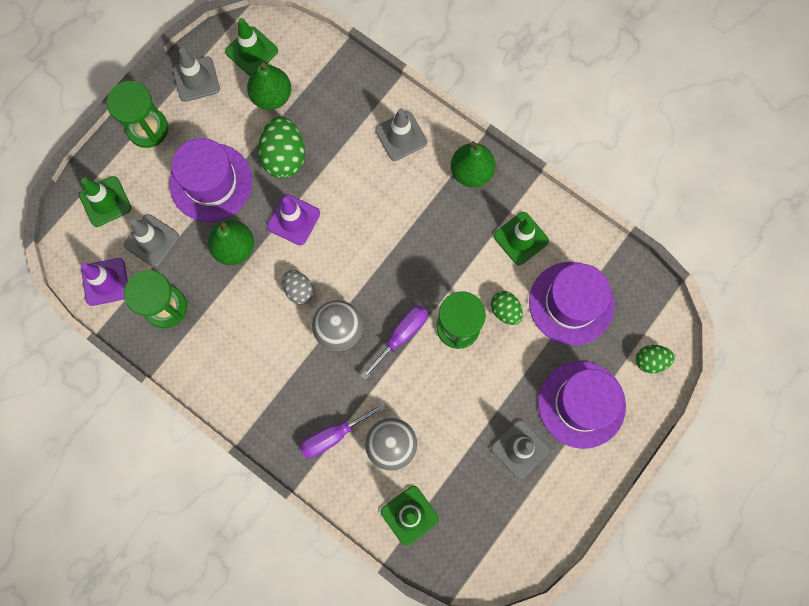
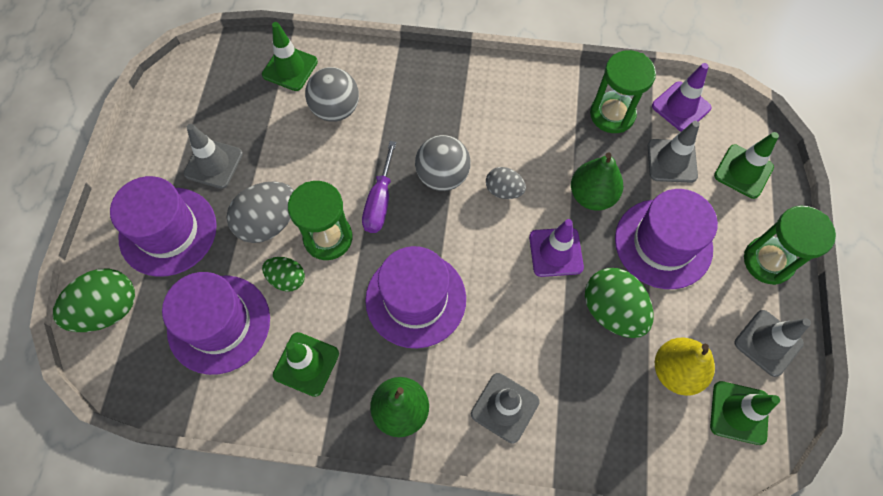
camera: 150 degrees right, 10 degrees down
green pear [247,63,291,110] -> yellow pear [655,338,715,396]
purple screwdriver [300,402,387,458] -> none
green egg [636,345,675,373] -> green egg [53,268,135,332], size x1.71
none -> grey egg [227,181,294,243]
none -> purple hat [365,246,466,348]

